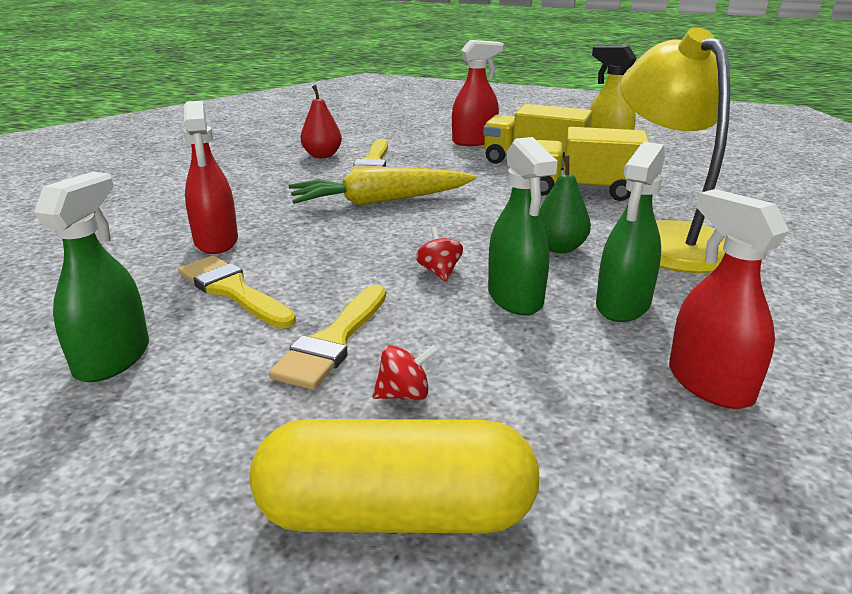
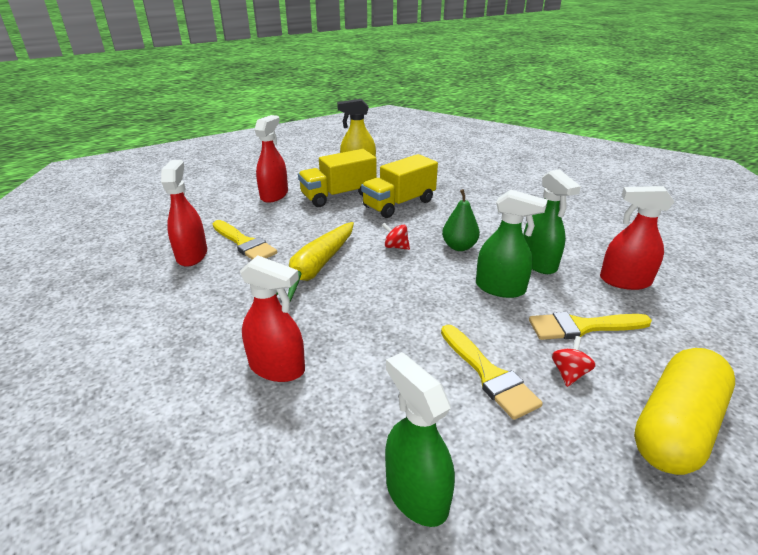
camera: 50 degrees left, 5 degrees up
yellow brush [178,256,296,329] -> yellow brush moved to [529,312,652,340]
red pear [300,85,342,158] -> red spray bottle [161,160,207,267]
red spinning top [416,227,463,281] -> red spinning top moved to [382,223,410,250]
yellow lamp [620,27,730,273] -> none

